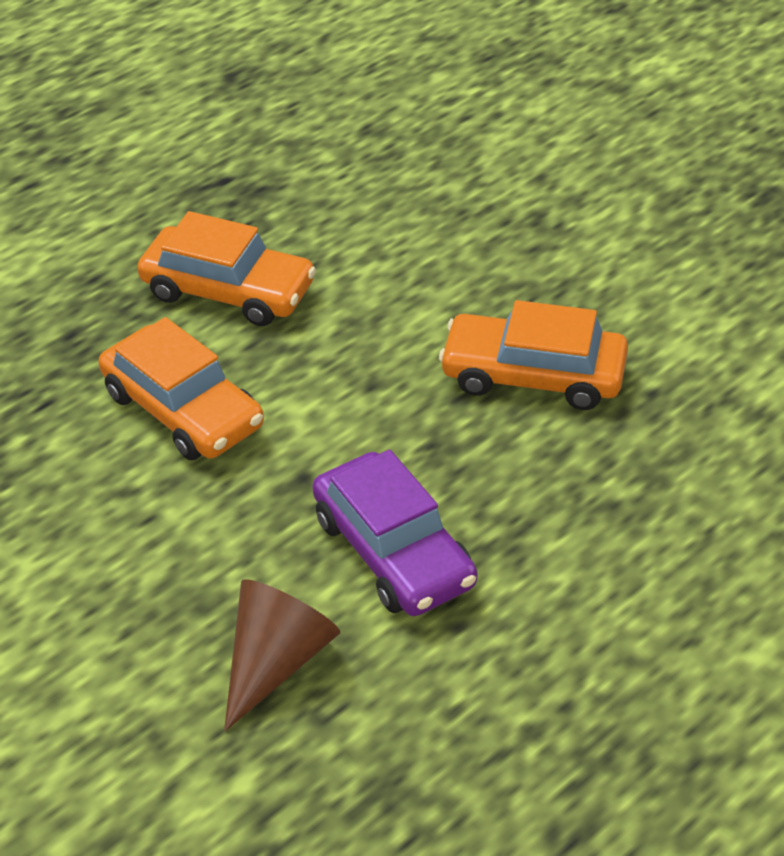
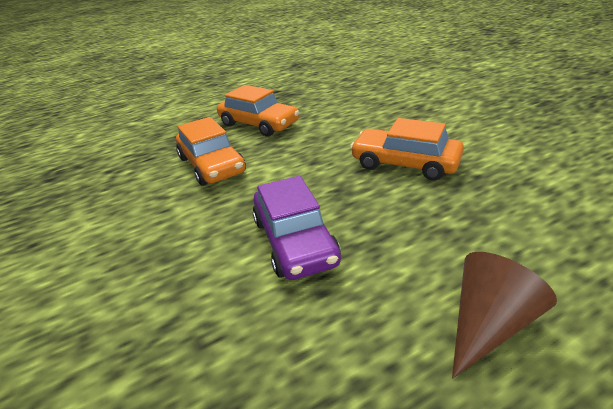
camera: 15 degrees right, 10 degrees down
brown cone [224,579,340,731] -> brown cone moved to [452,252,557,378]

